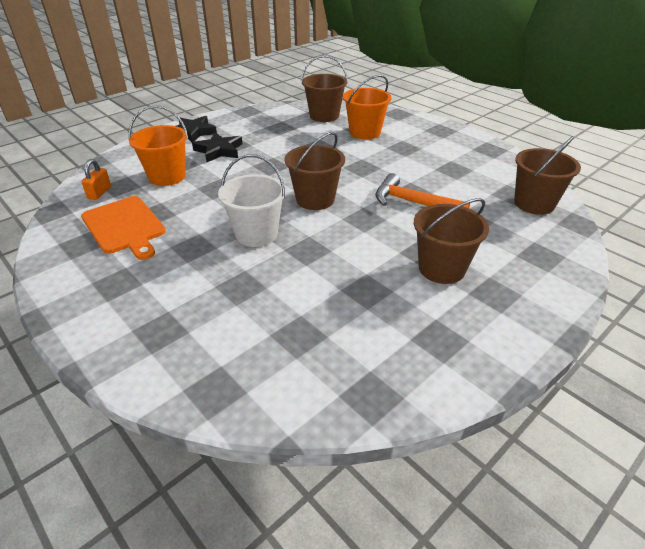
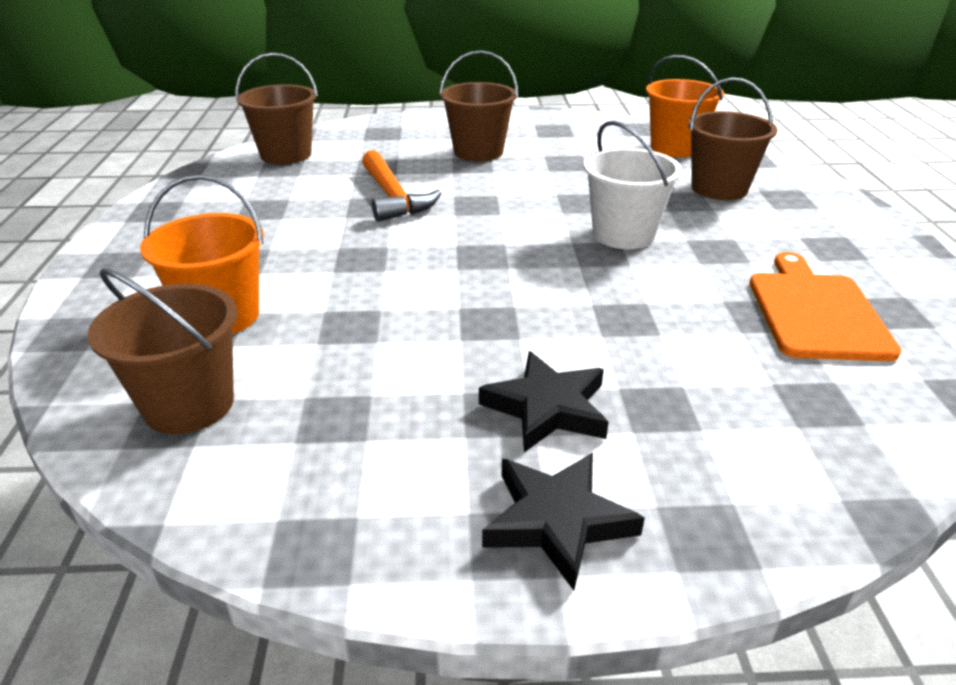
camera: 140 degrees left, 5 degrees down
orange padlock [82,159,111,200] -> none
orange bucket [129,105,188,186] -> orange bucket moved to [646,55,724,157]
brown bucket [285,132,345,210] -> brown bucket moved to [688,77,777,200]

